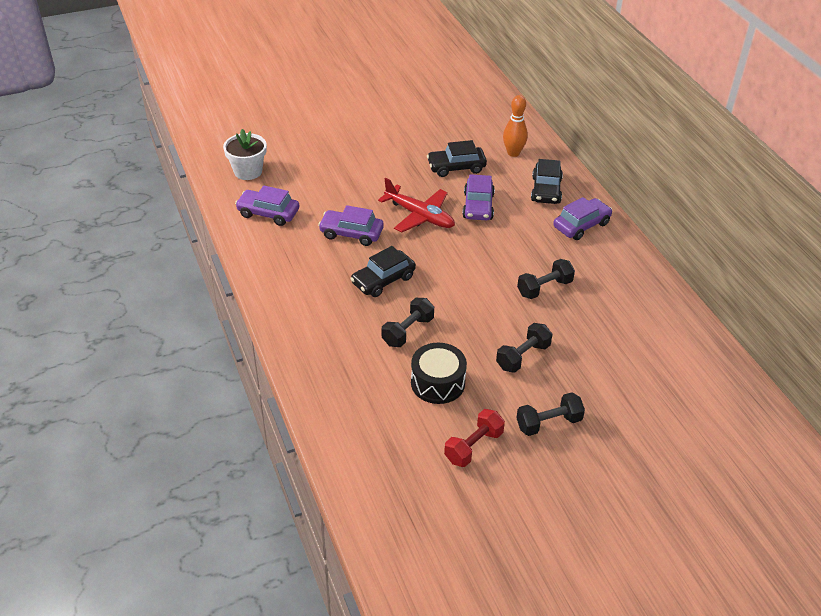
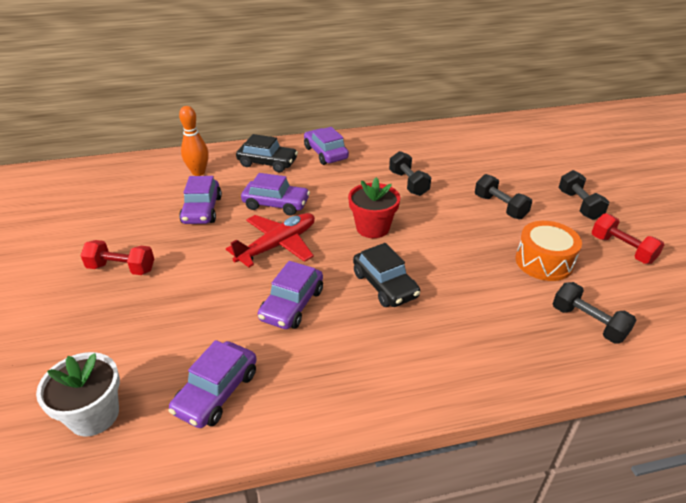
camera: 80 degrees left, 5 degrees down
black dumbbell [382,298,434,347] -> black dumbbell moved to [553,282,636,344]
black drum [411,343,467,404] -> orange drum [516,221,582,281]
black car [427,140,487,177] -> purple car [179,176,222,224]
none -> red dumbbell [80,240,154,275]
none -> red flower pot [348,177,400,238]

